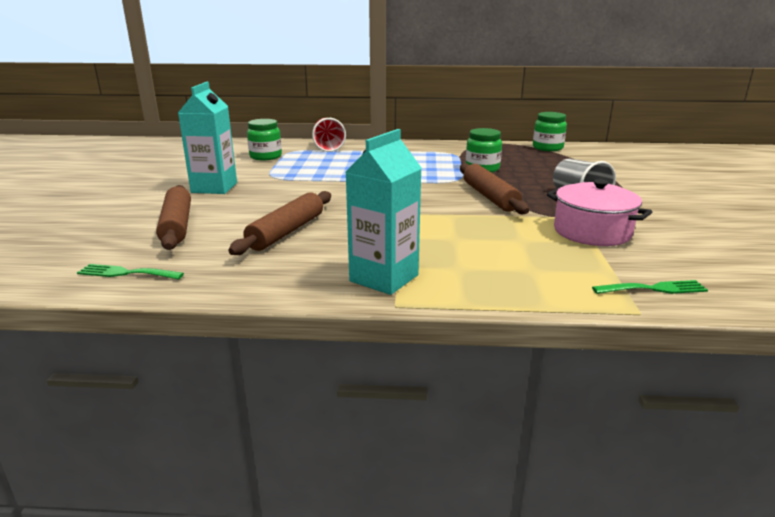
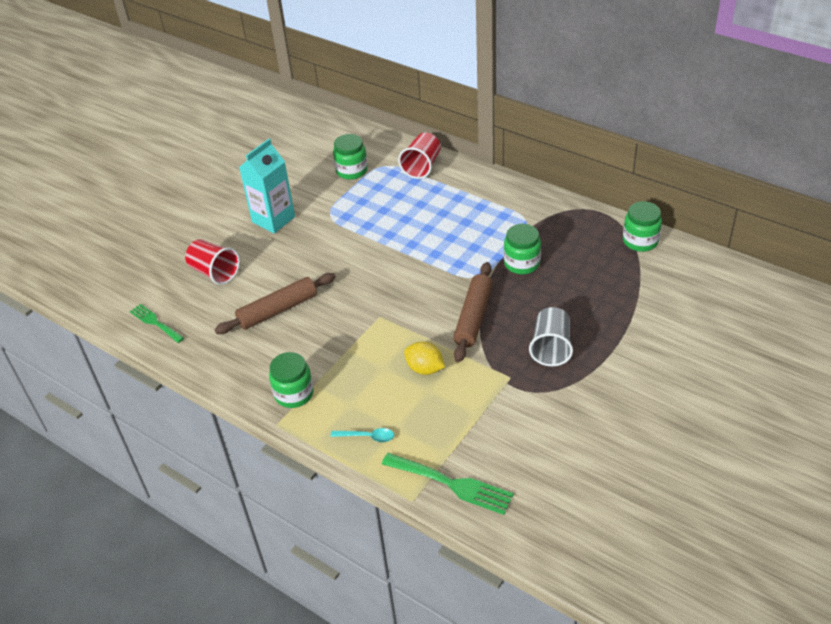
camera: 35 degrees right, 20 degrees up
brown rolling pin [156,185,191,250] -> red cup [185,239,240,285]
turquoise carton [345,129,421,295] -> green jar [269,352,314,408]
pink pot [547,179,652,246] -> none
green fork [592,280,708,294] -> green fork [382,453,514,515], size x1.56
none -> turquoise spoon [331,428,394,442]
none -> yellow lemon [404,342,445,375]

